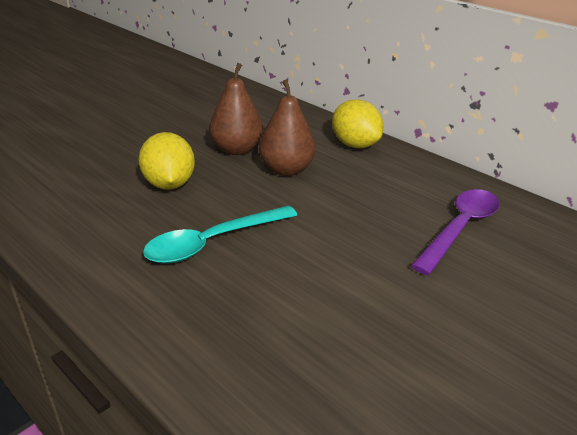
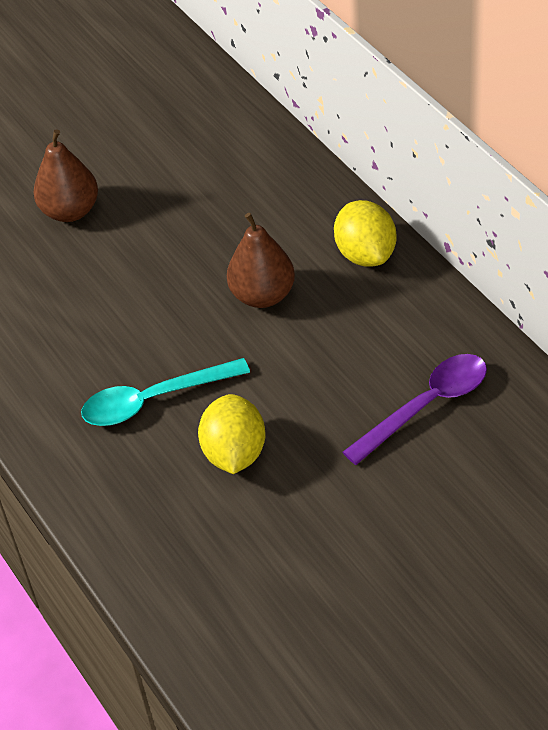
camera: 20 degrees right, 15 degrees up
yellow lemon [138,132,195,189] -> yellow lemon moved to [198,394,266,474]
brown pear [209,63,263,155] -> brown pear moved to [33,129,98,222]

